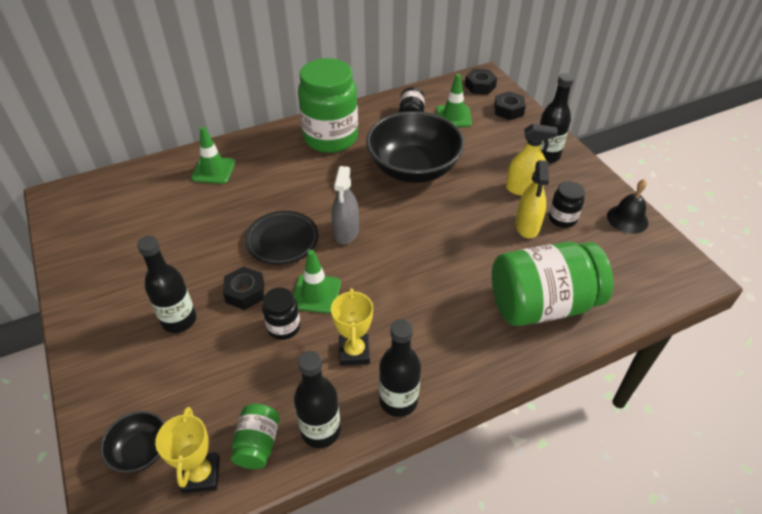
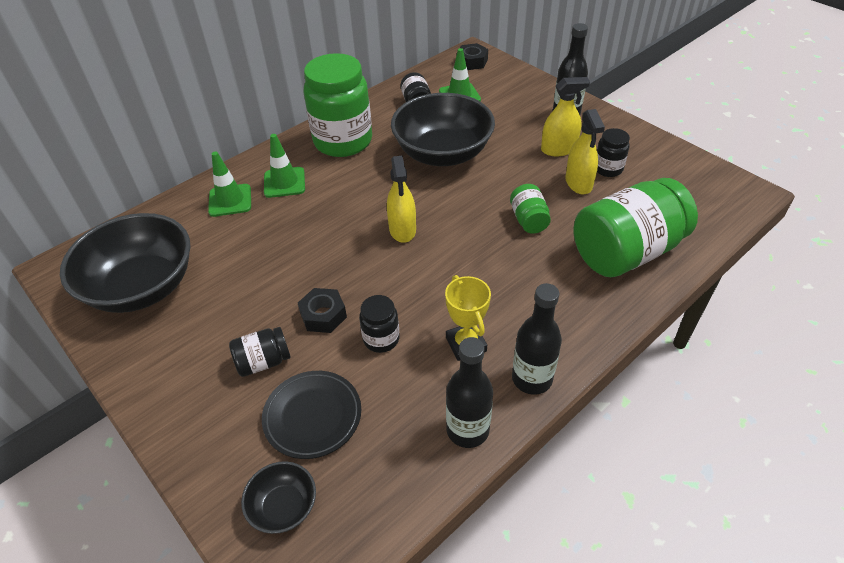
camera: 15 degrees left, 0 degrees up
black bottle [137,236,196,333] -> black jar [229,327,291,377]
yellow trophy [155,407,220,493] -> none
green jar [231,404,280,469] -> green jar moved to [510,184,551,234]
black plate [245,211,319,265] -> black plate moved to [262,371,361,459]
green traffic cone [293,250,341,313] -> green traffic cone moved to [264,134,305,198]
grey spray bottle [332,166,359,244] -> yellow spray bottle [387,156,416,243]
black nut [494,91,526,120] -> none
black bell [607,179,648,234] -> none
none -> black bowl [60,213,191,313]

